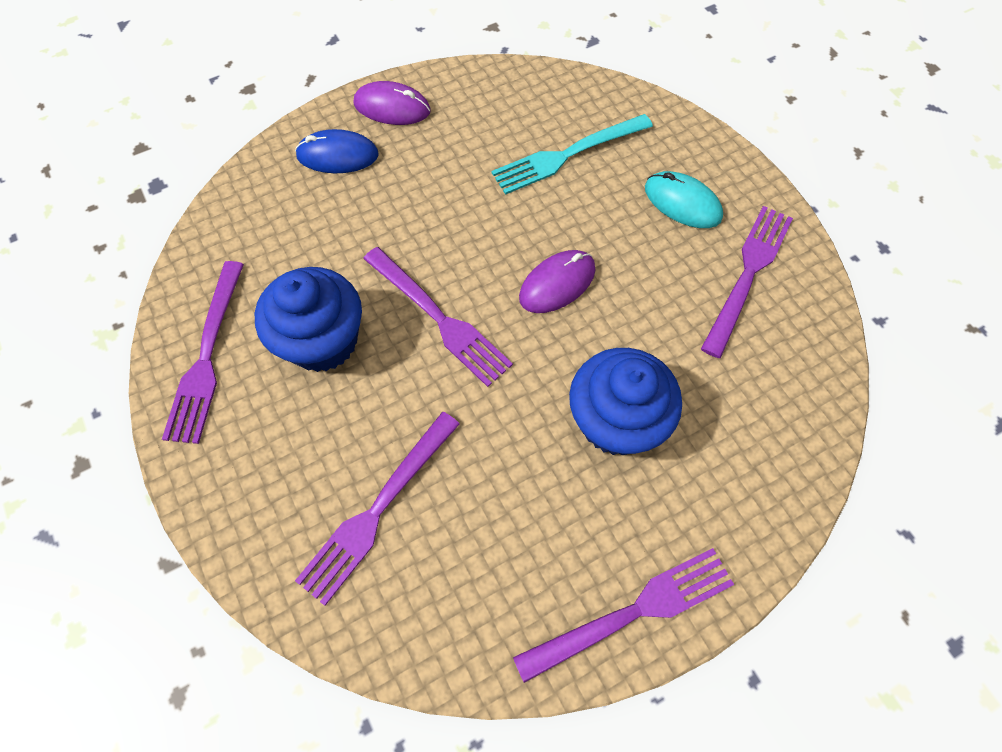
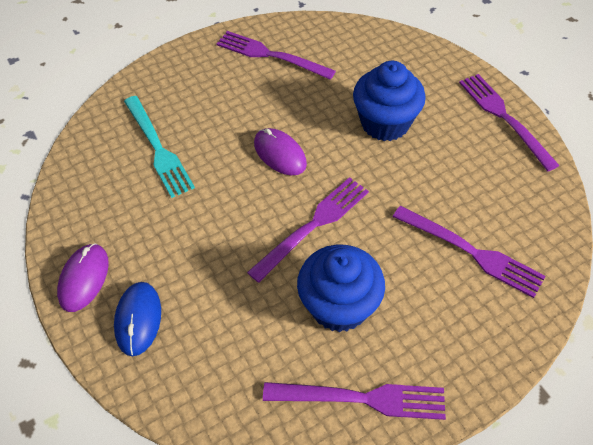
camera: 90 degrees left, 10 degrees down
turquoise mouse [645,171,723,228] -> none

